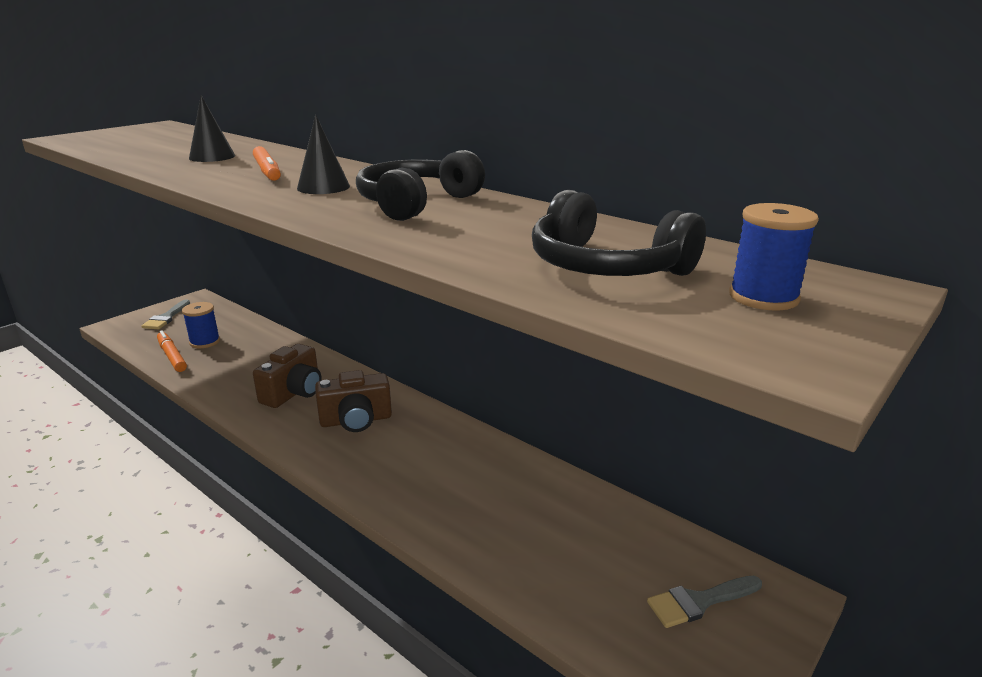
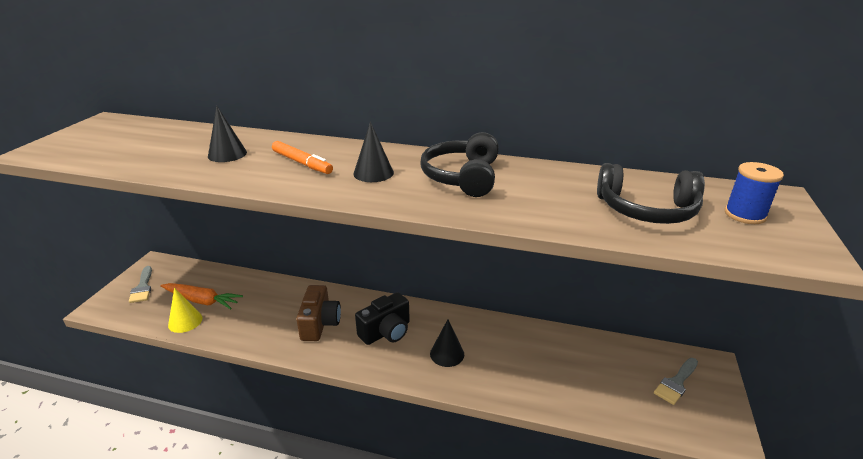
camera: 25 degrees left, 5 degrees up
orange marker [157,330,187,372] -> yellow cone [168,288,202,333]
blue spool [182,302,220,348] -> orange carrot [161,283,243,309]
brown camera [315,370,392,432] -> black camera [355,292,410,345]
none -> black cone [430,319,464,367]

